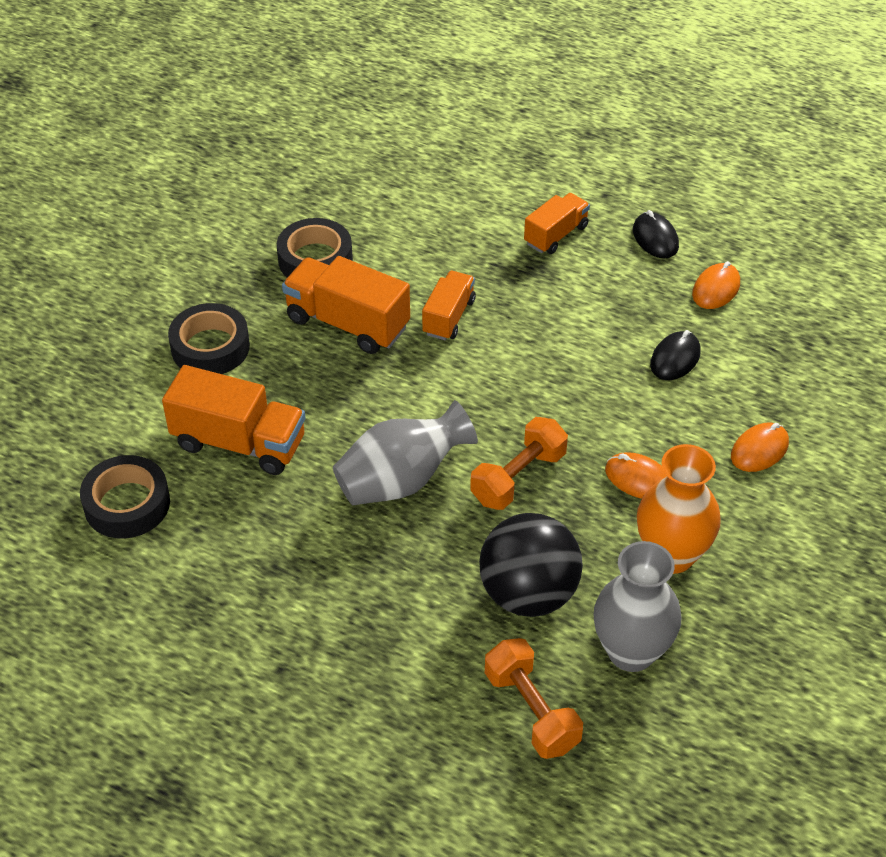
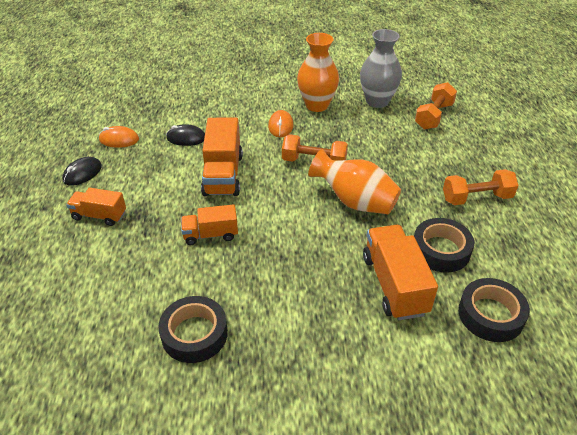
camera: 120 degrees left, 5 degrees down
black tape [168,303,250,374] -> black tape moved to [414,218,474,273]
orange truck [282,256,410,354] -> orange truck moved to [201,118,243,196]
grey vase [333,400,478,505] -> orange vase [308,149,401,214]
black ball [479,513,583,617] -> none
orange mouse [731,423,789,472] -> none
none -> orange dumbbell [443,169,519,205]

